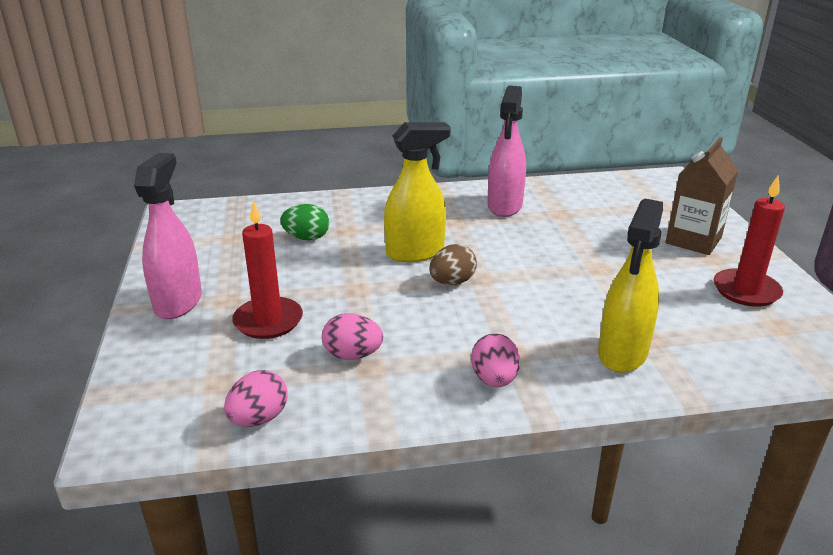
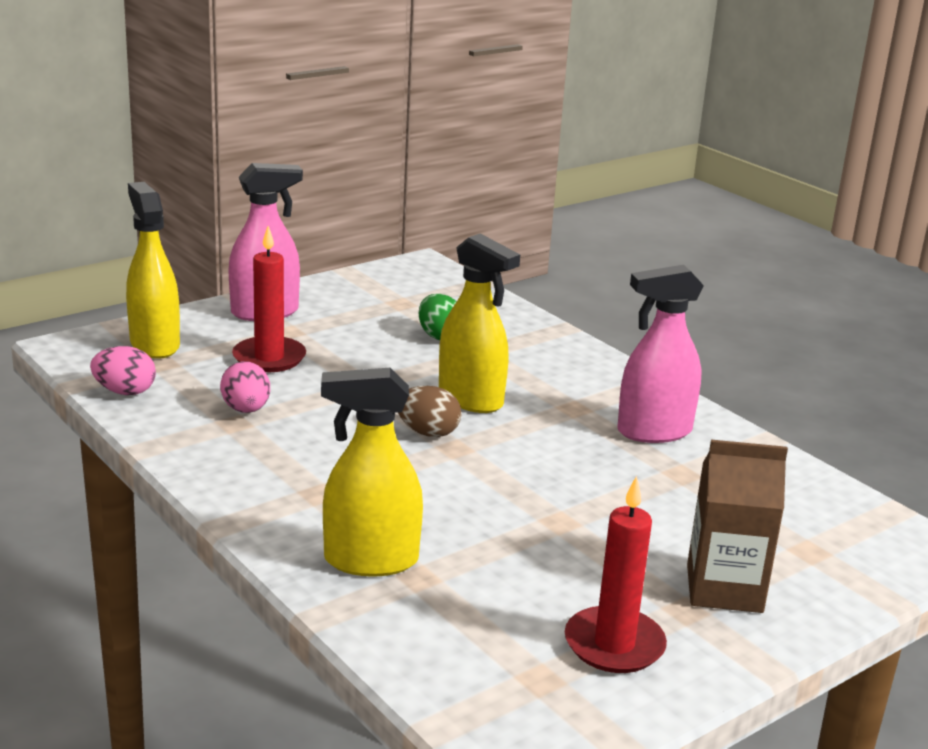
camera: 60 degrees right, 5 degrees down
pink egg [471,333,520,387] -> none
none -> yellow spray bottle [126,182,180,359]

